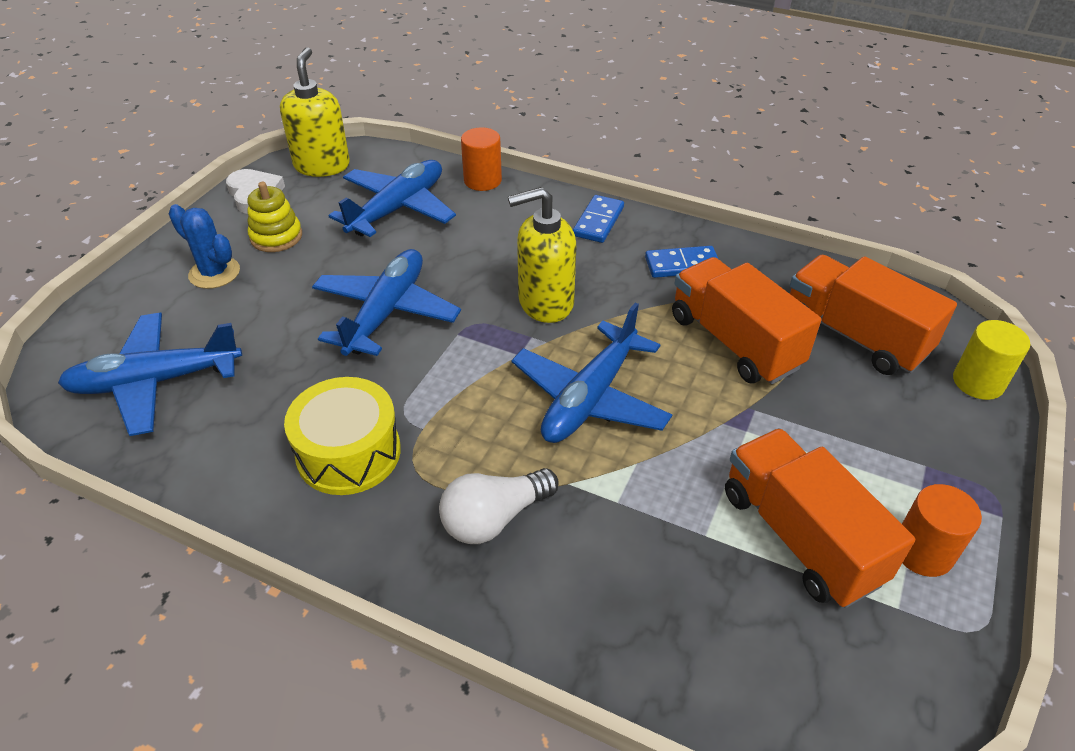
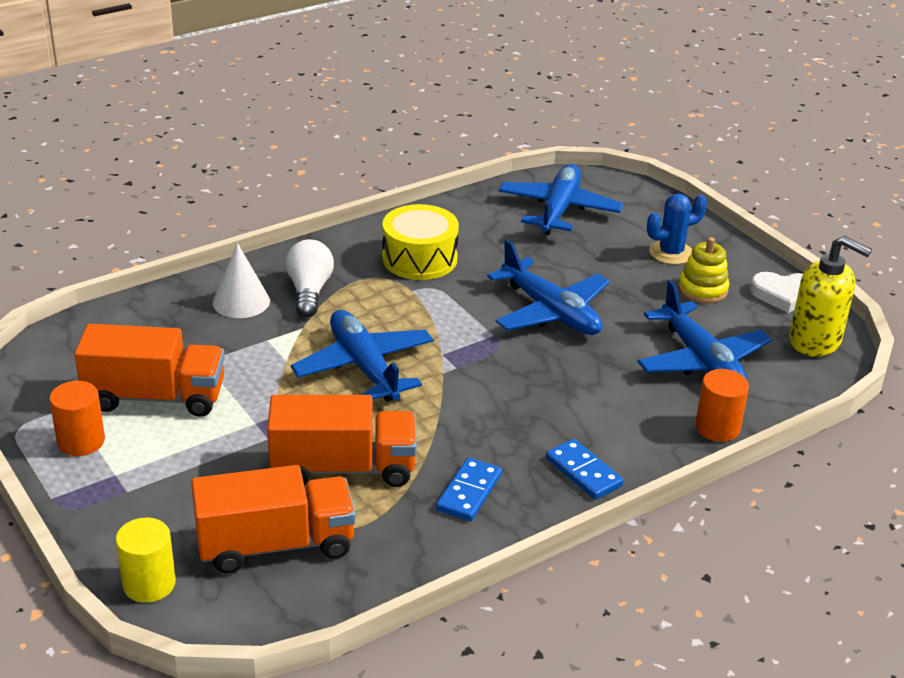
camera: 120 degrees right, 10 degrees down
yellow soap dispenser [508,187,576,323] -> none
none -> white cone [213,243,270,318]

